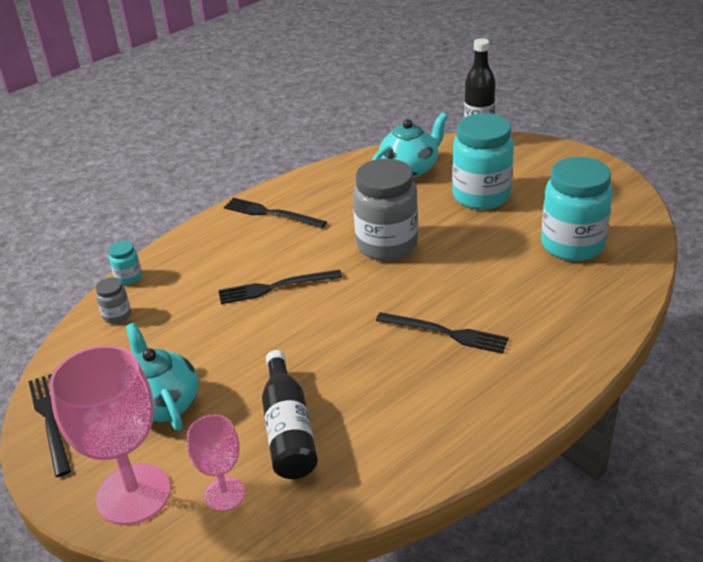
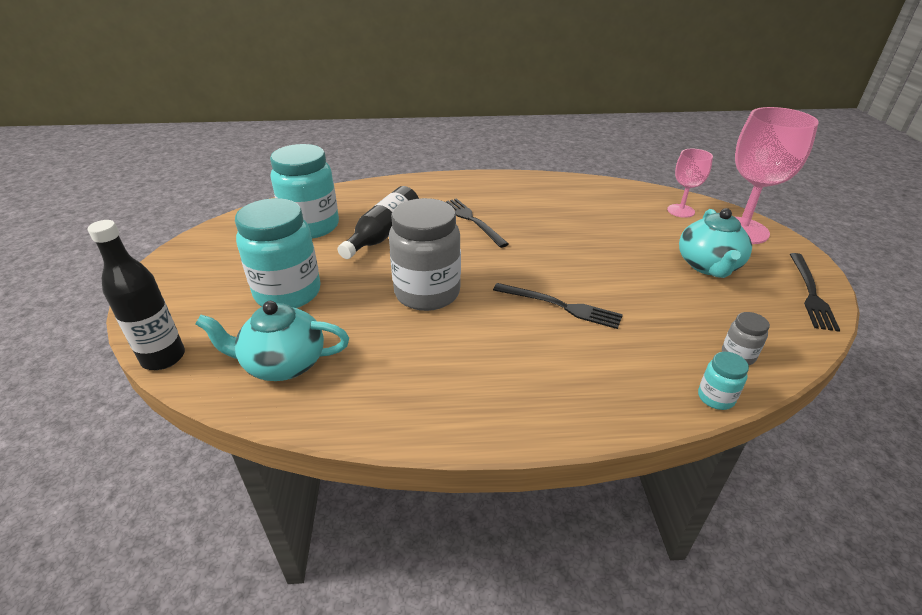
camera: 145 degrees left, 0 degrees up
black fork [224,198,327,228] -> none
black bottle [262,350,318,479] -> black bottle moved to [338,186,419,259]

